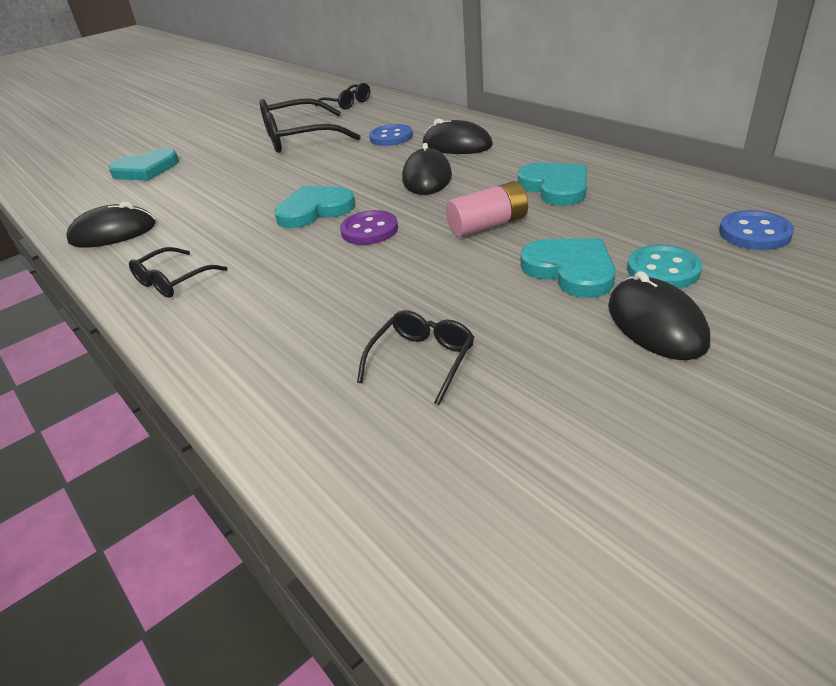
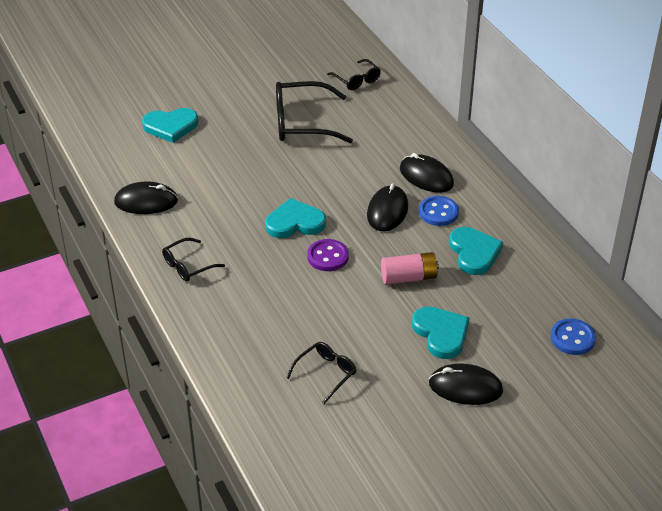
camera: 10 degrees right, 5 degrees up
blue button [369,124,413,146] -> blue button moved to [419,196,459,226]
black mouse [608,271,710,360] -> black mouse turned 75 degrees counterclockwise [429,363,503,405]
turquoise button [627,245,702,289] -> none

